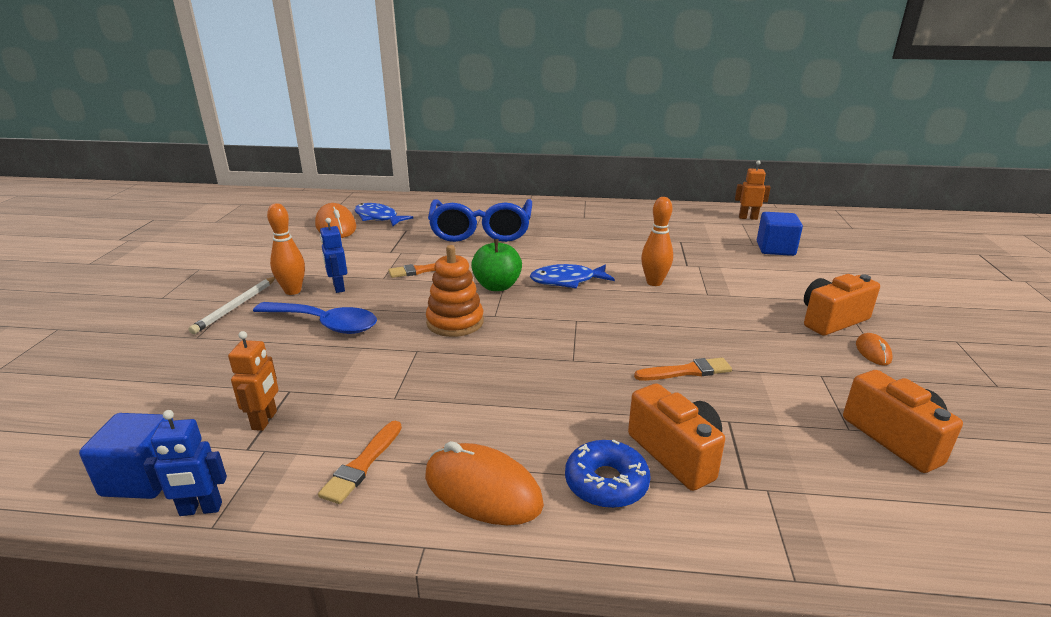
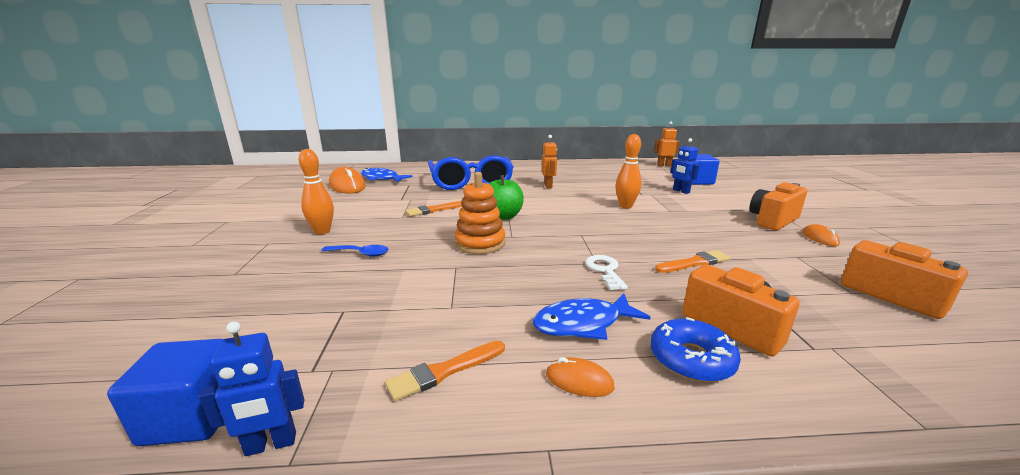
camera: 10 degrees left, 5 degrees down
white pencil [189,277,275,334] -> none
orange robot [228,331,279,431] -> orange robot moved to [541,135,557,188]
blue spoon [253,302,377,334] -> blue spoon [321,245,389,257], size x0.54
orange brush [318,421,402,504] -> orange brush turned 45 degrees clockwise [385,341,505,401]
blue robot [320,218,347,293] -> blue robot moved to [670,138,699,194]
orange mouse [425,441,544,525] -> orange mouse [546,357,615,397], size x0.51
blue fish [530,264,615,289] -> blue fish moved to [532,293,651,340]
none -> white key [585,255,628,290]

